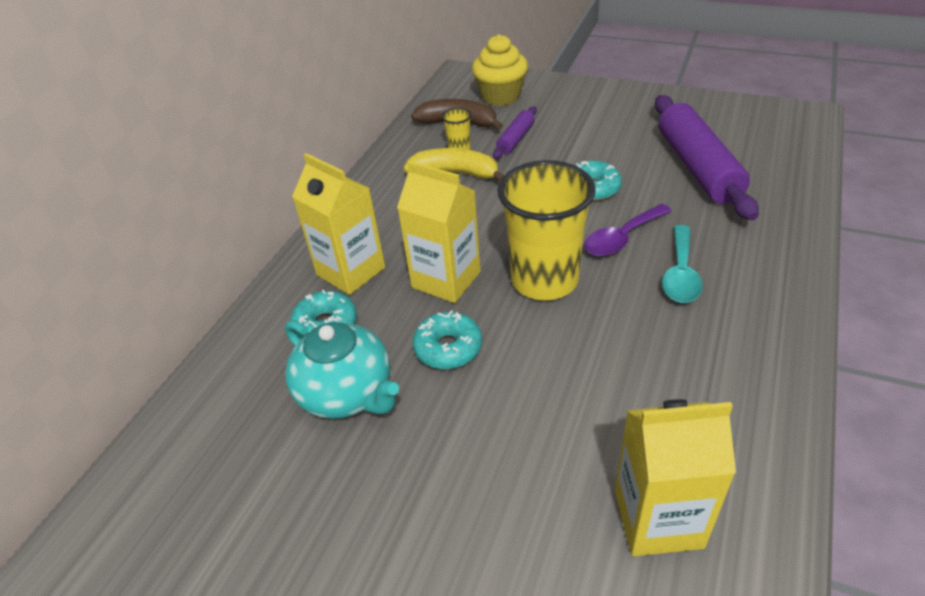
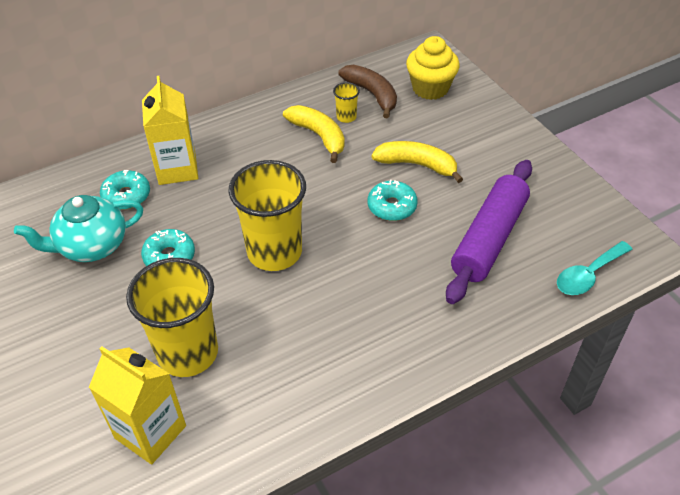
camera: 35 degrees right, 5 degrees up
turquoise teapot [285,320,399,419] -> turquoise teapot turned 75 degrees clockwise [14,195,143,262]
yellow carton [397,161,481,303] -> none
purple rolling pin [493,106,537,159] -> none
purple spoon [584,204,672,256] -> none
turquoise spoon [662,225,703,303] -> turquoise spoon moved to [557,241,632,295]
none -> yellow cup [126,258,218,377]
none -> yellow banana [372,141,463,183]

